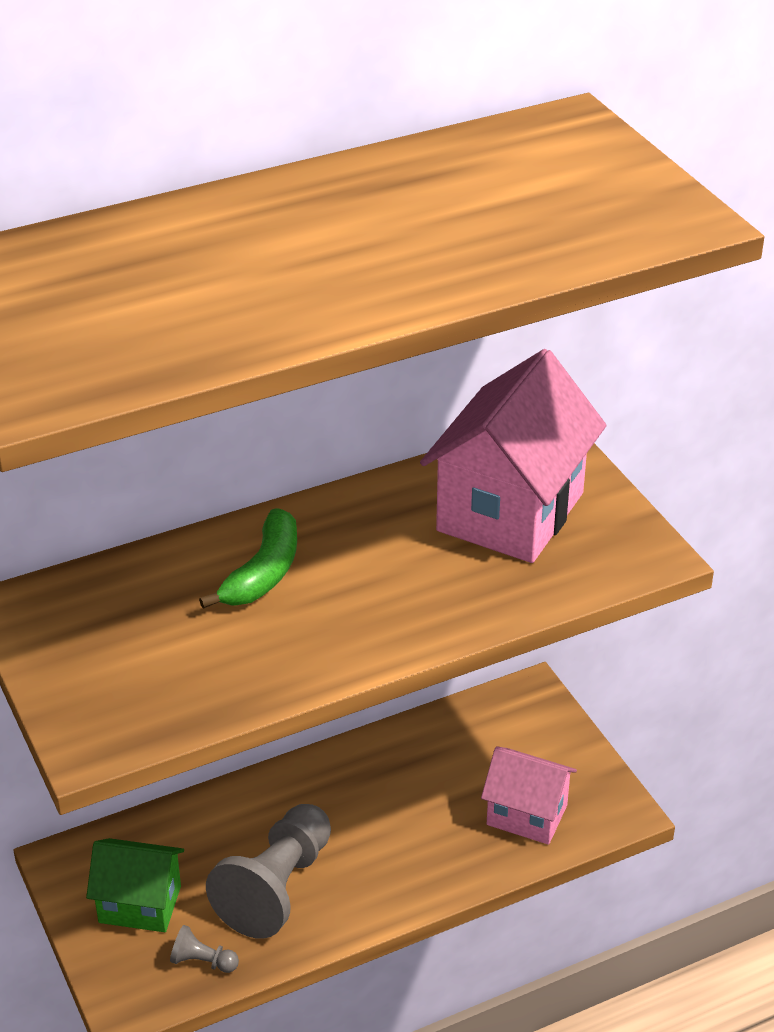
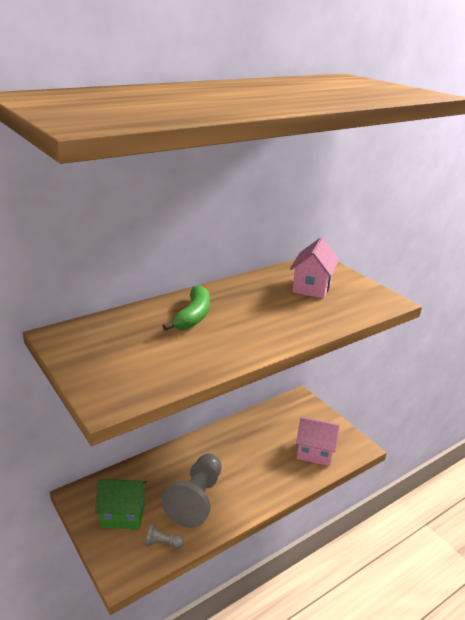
camera: 10 degrees left, 10 degrees down
pink house [420,349,607,563] -> pink house [290,237,339,298], size x0.59

